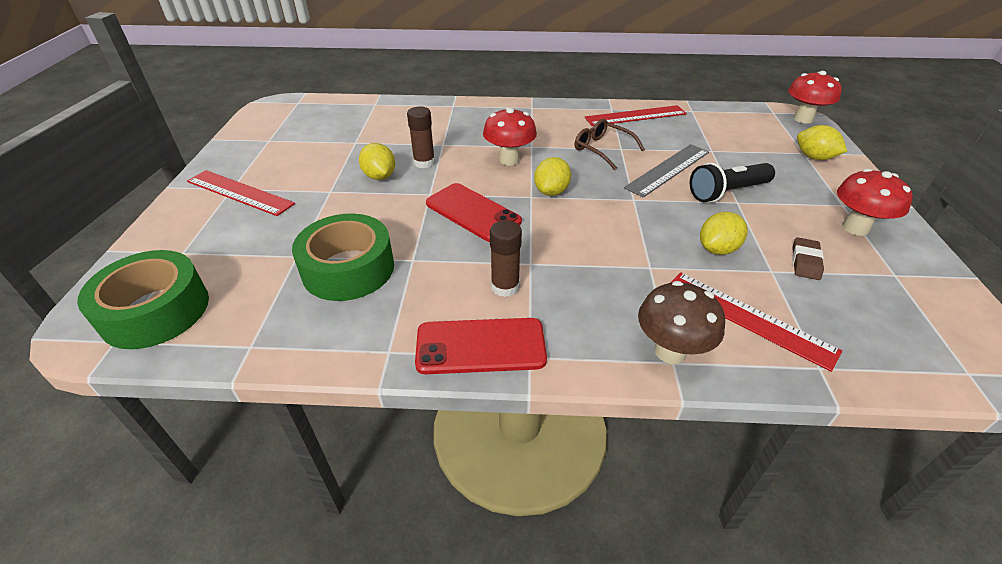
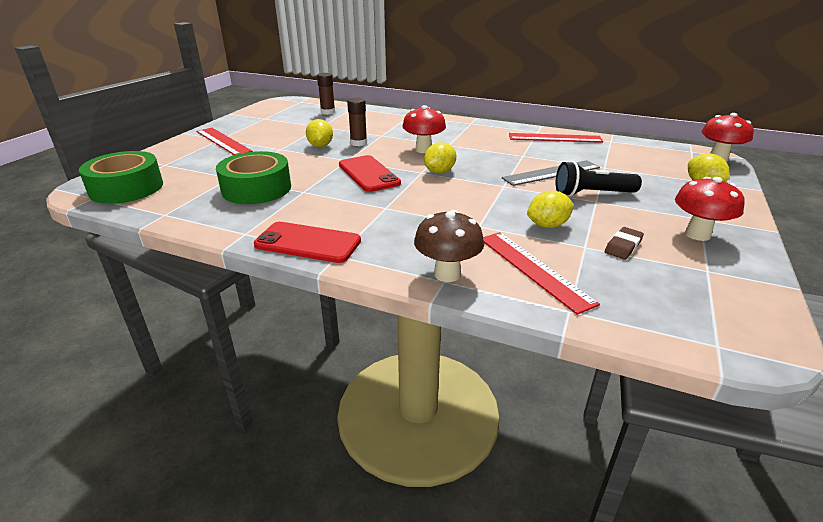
camera: 20 degrees right, 10 degrees down
brown glue stick [490,220,522,297] -> brown glue stick moved to [317,73,335,115]
brown glasses [575,119,645,170] -> none

